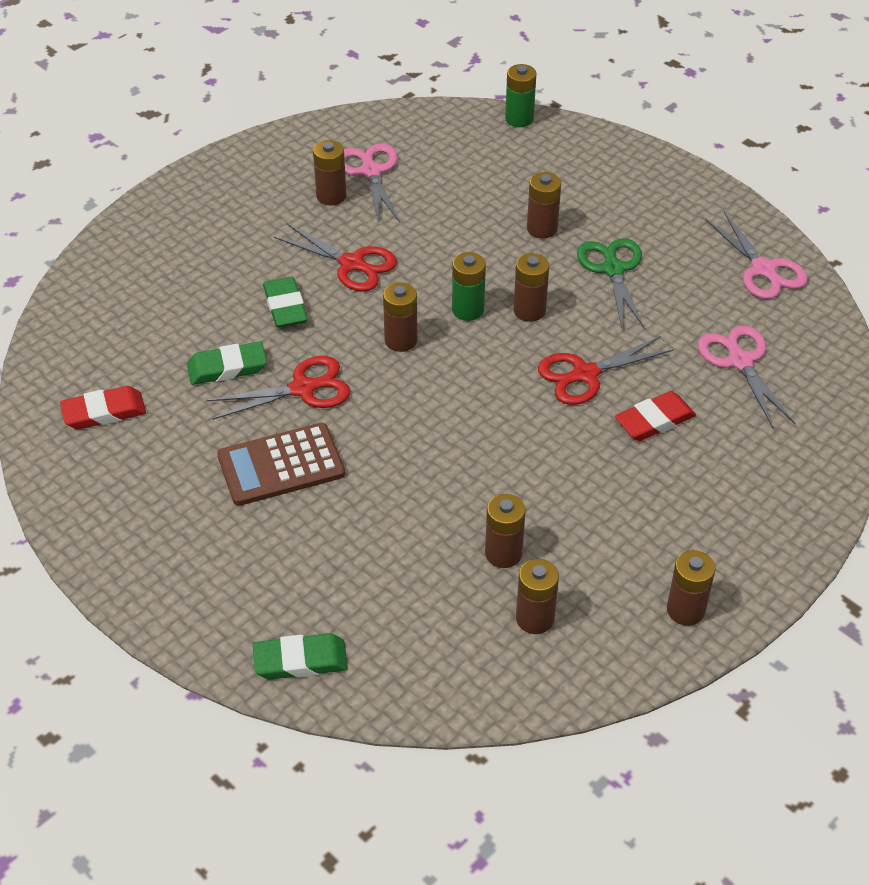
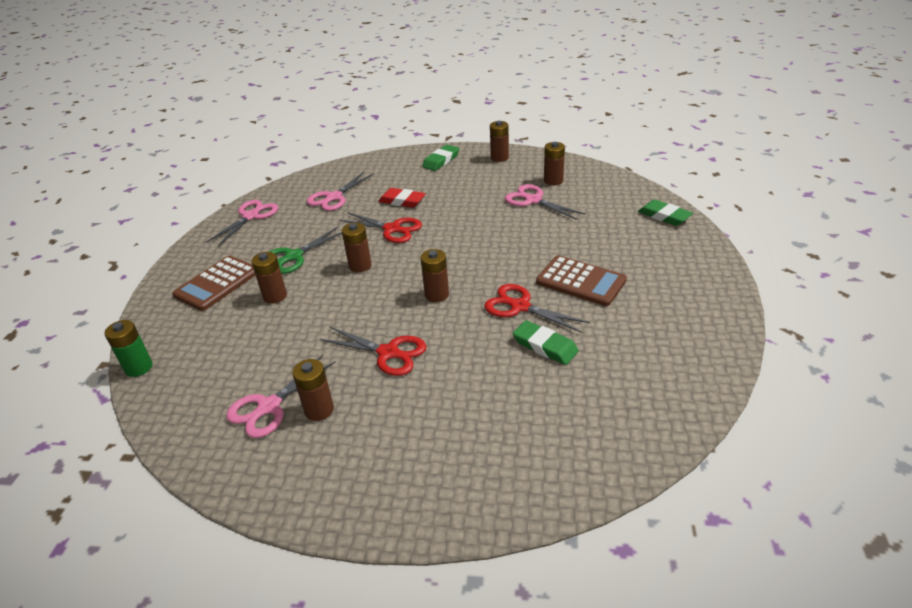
camera: 125 degrees left, 10 degrees down
red eraser [60,386,146,429] -> none
green eraser [263,277,308,328] -> green eraser moved to [422,145,459,171]
red scissors [274,223,397,292] -> red scissors turned 120 degrees clockwise [320,327,426,376]
green battery [452,252,486,321] -> none
brown battery [485,494,526,568] -> pink scissors [505,184,586,220]
none -> brown calculator [172,256,256,311]

